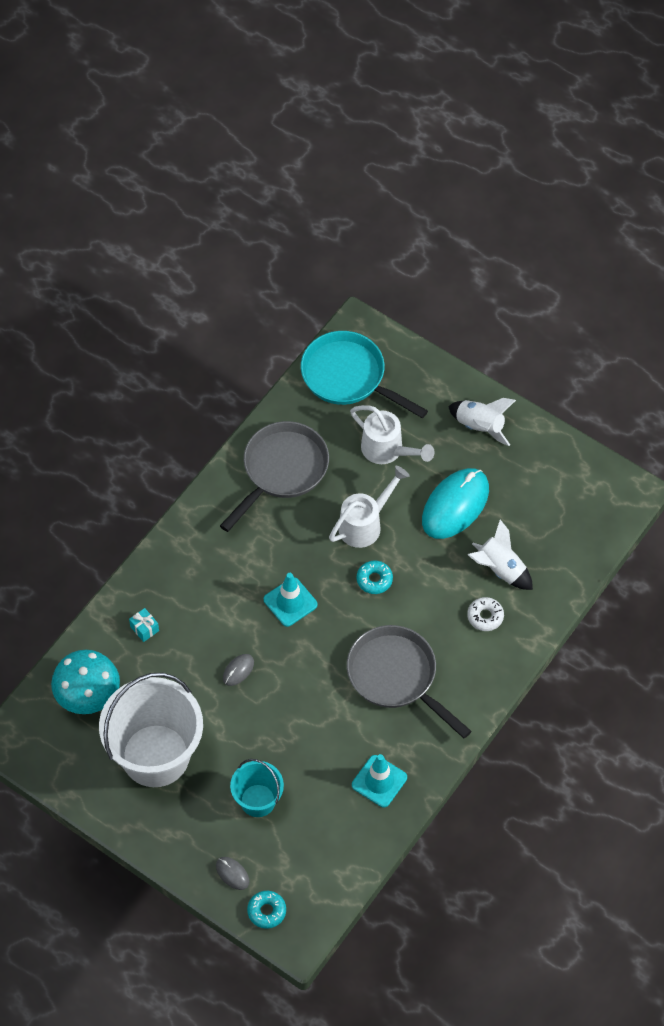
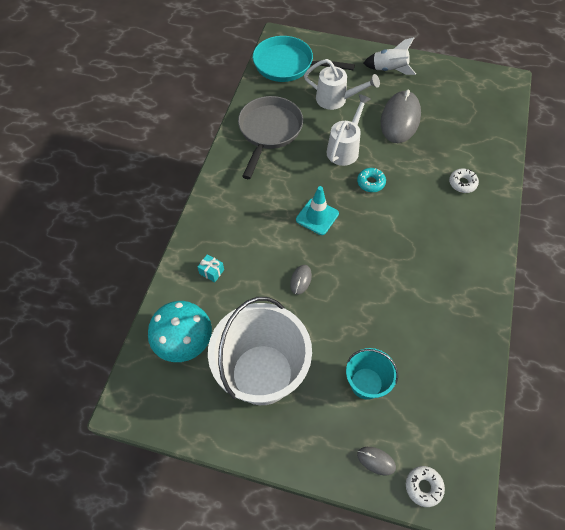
camera: 20 degrees left, 0 degrees up
turquoise donut [247,891,286,929] -> white donut [406,466,445,507]
grey pan [347,625,472,738] -> none
turquoise traffic cone [352,754,407,807] -> none
turquoise mouse [422,468,489,539] -> grey mouse [381,90,421,143]
white rocket [468,520,533,590] -> none

